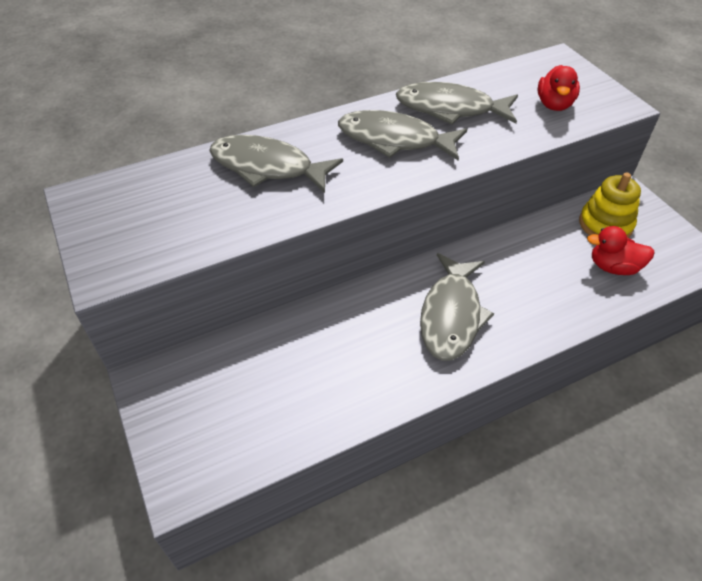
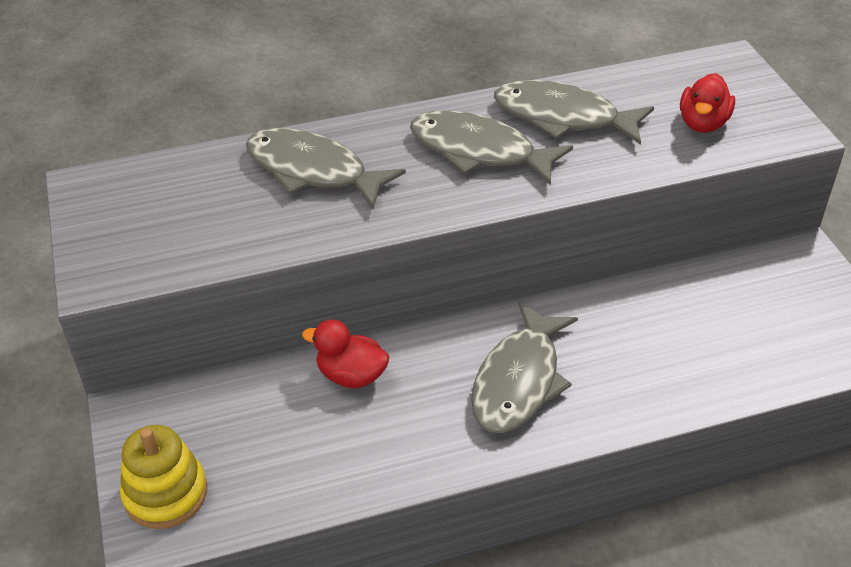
camera: 10 degrees right, 5 degrees down
yellow stacking toy [579,172,641,238] -> yellow stacking toy moved to [120,425,207,529]
red duck [587,226,655,275] -> red duck moved to [302,319,389,388]

